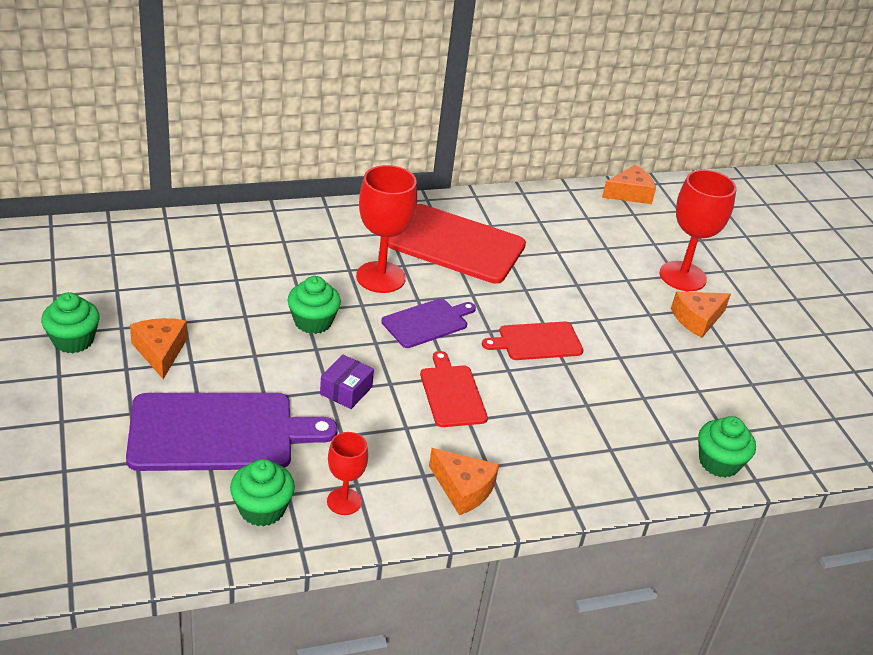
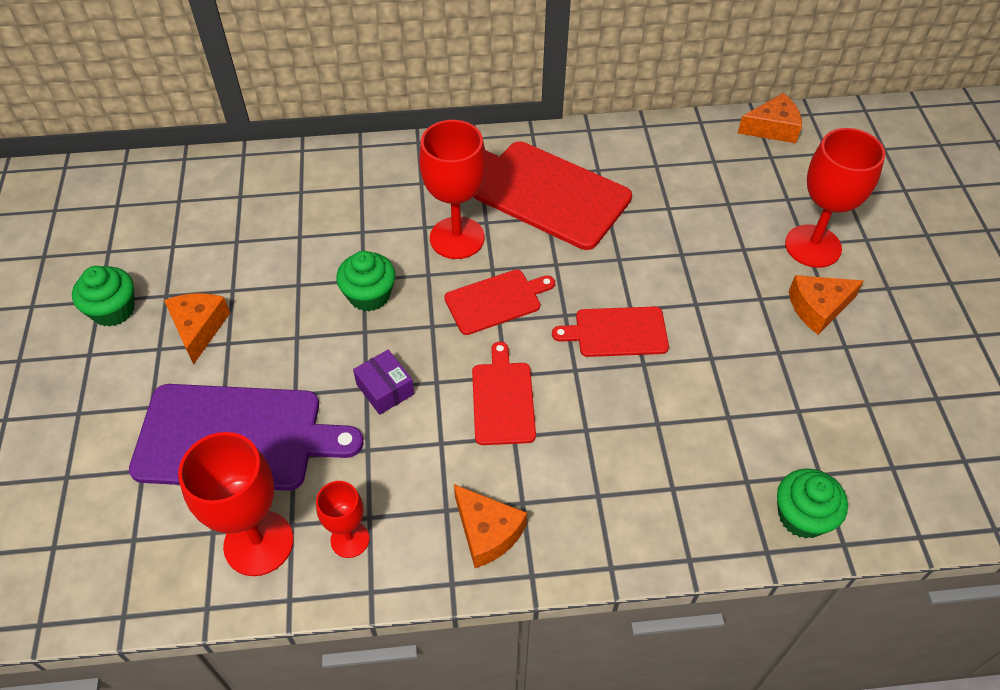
camera: 15 degrees right, 15 degrees up
green cupcake [230,459,295,526] -> red goblet [178,432,294,576]
purple box [320,355,374,409] -> purple box turned 75 degrees counterclockwise [353,350,414,415]
purple cutting board [381,298,476,348] -> red cutting board [444,270,555,335]

